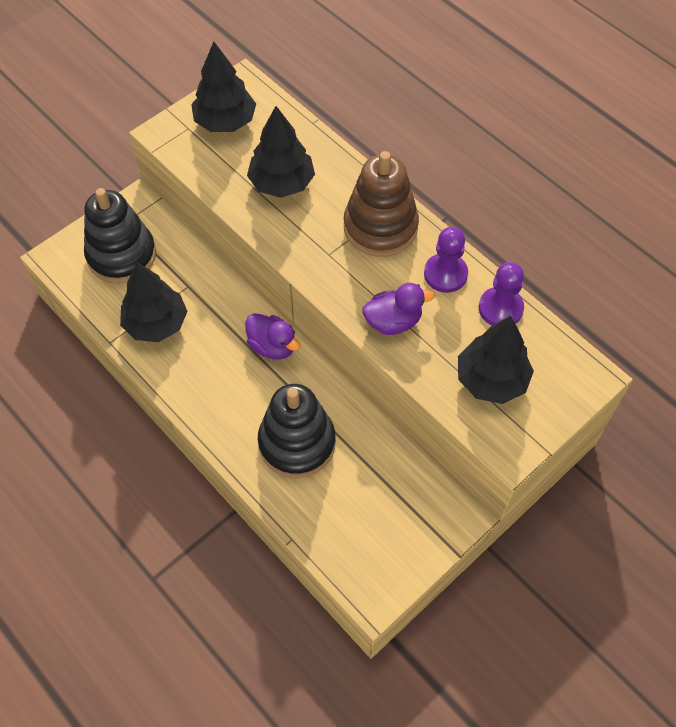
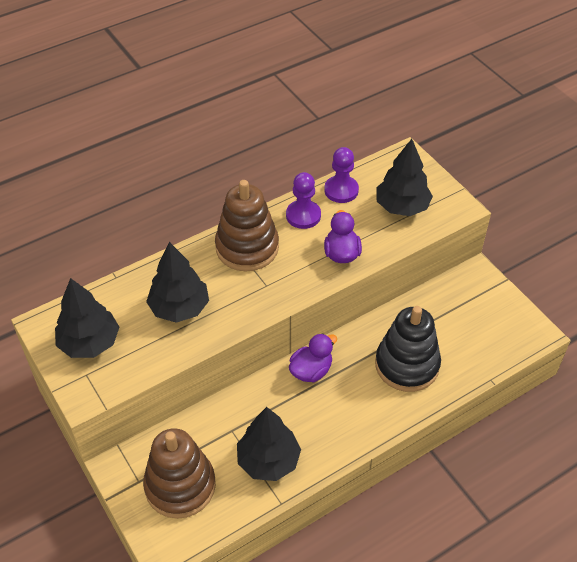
camera: 80 degrees left, 10 degrees down
black stacking toy [84,188,156,284] -> brown stacking toy [143,428,216,519]

